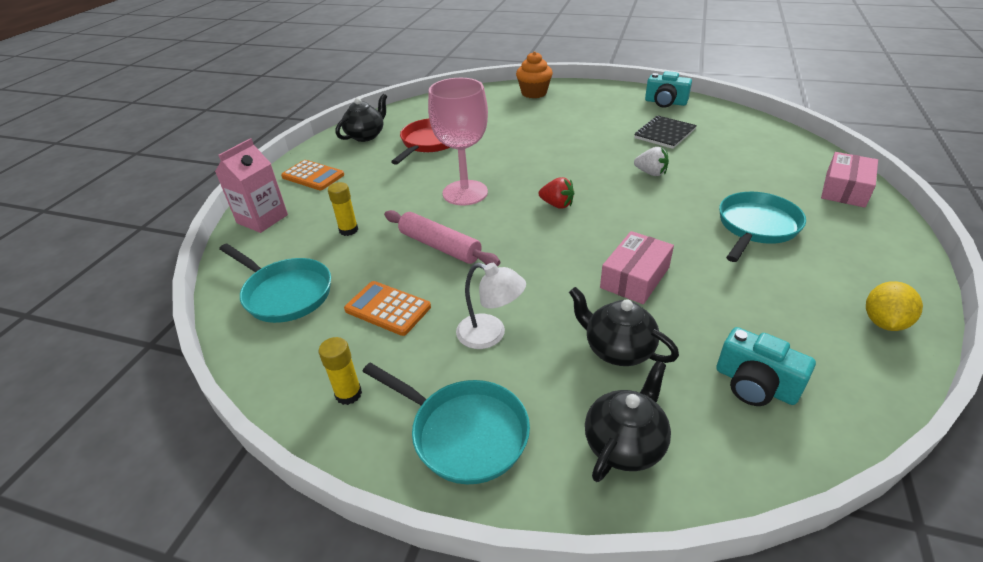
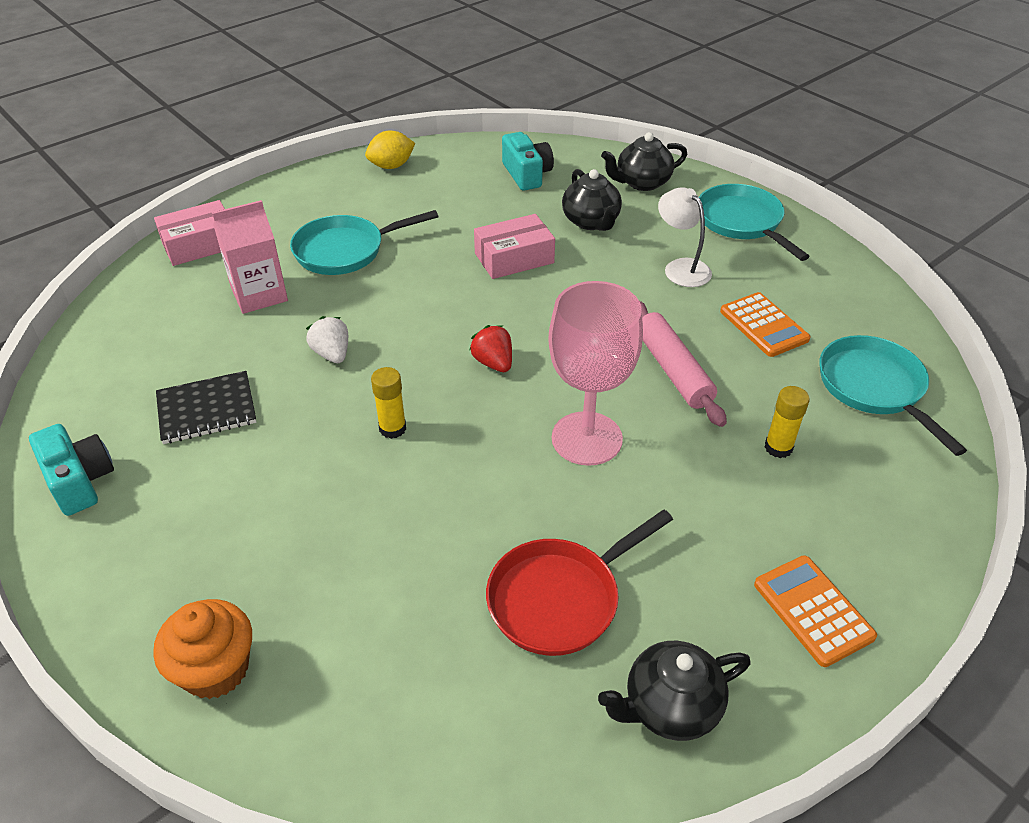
camera: 150 degrees left, 5 degrees up
pink carton [215,138,288,233] -> pink carton moved to [212,200,288,314]
yellow glue stick [319,337,362,405] -> yellow glue stick moved to [371,367,406,439]

